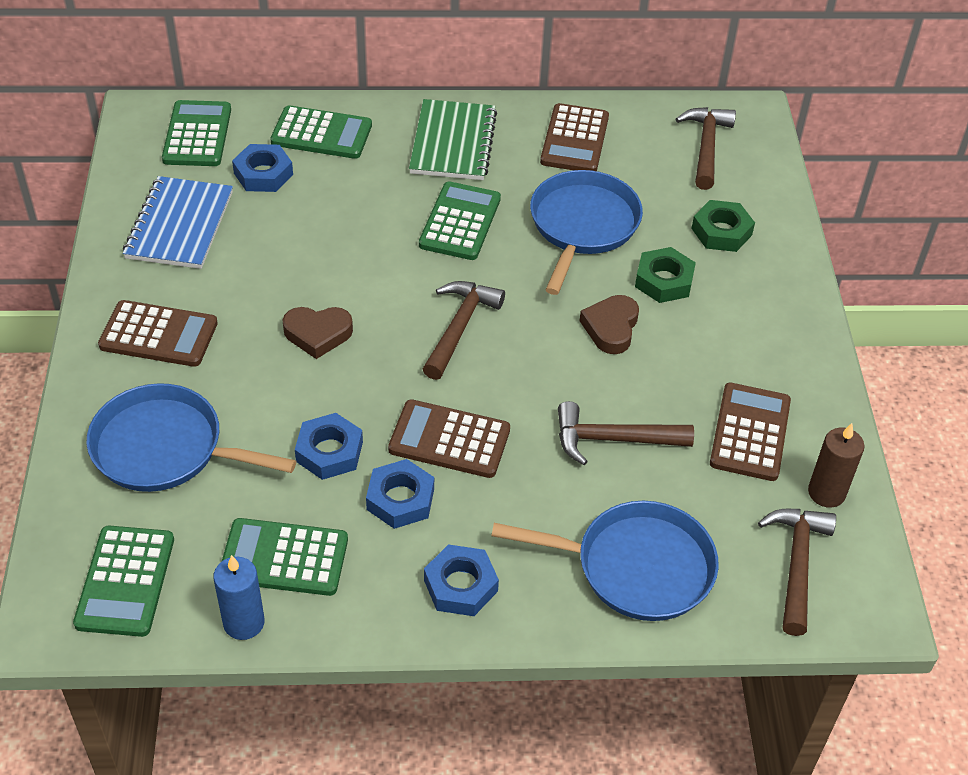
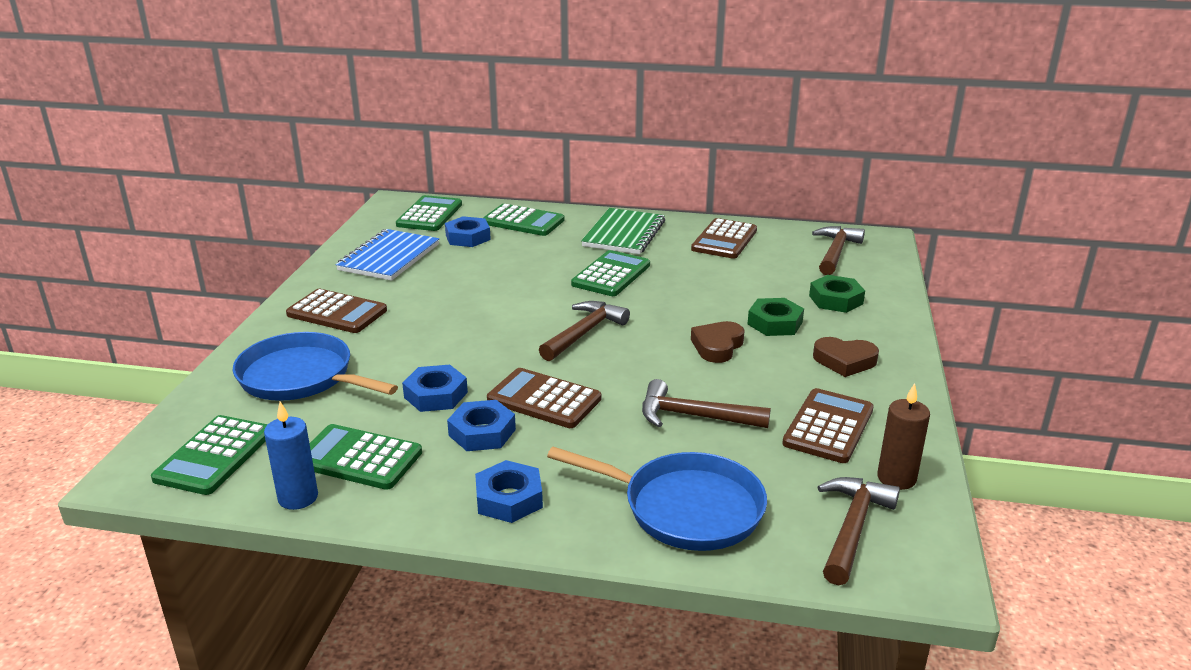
camera: 15 degrees right, 20 degrees down
brown heart [283,307,353,359] -> brown heart moved to [813,337,879,377]
blue pan [530,170,643,295] -> none

